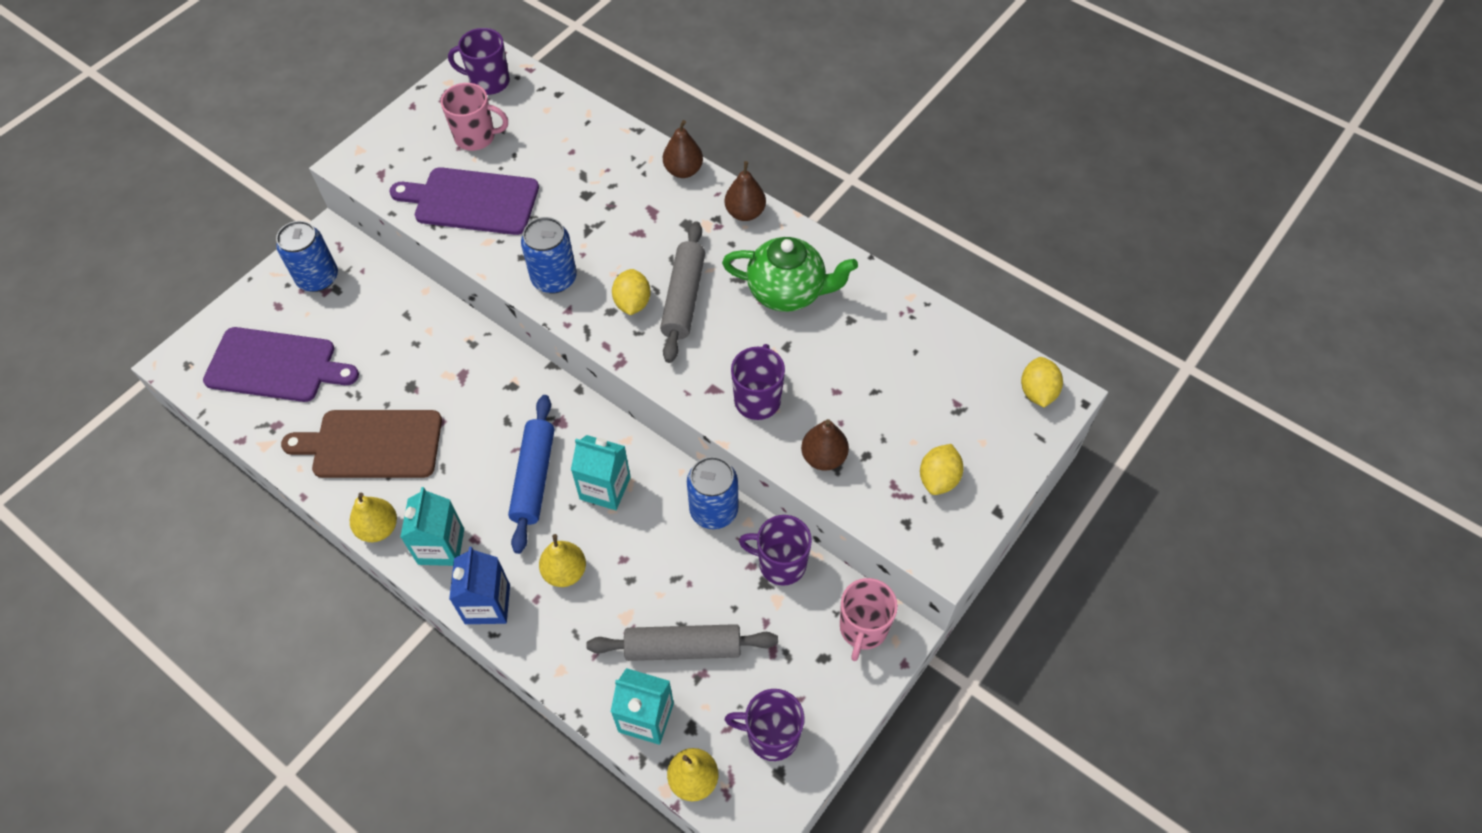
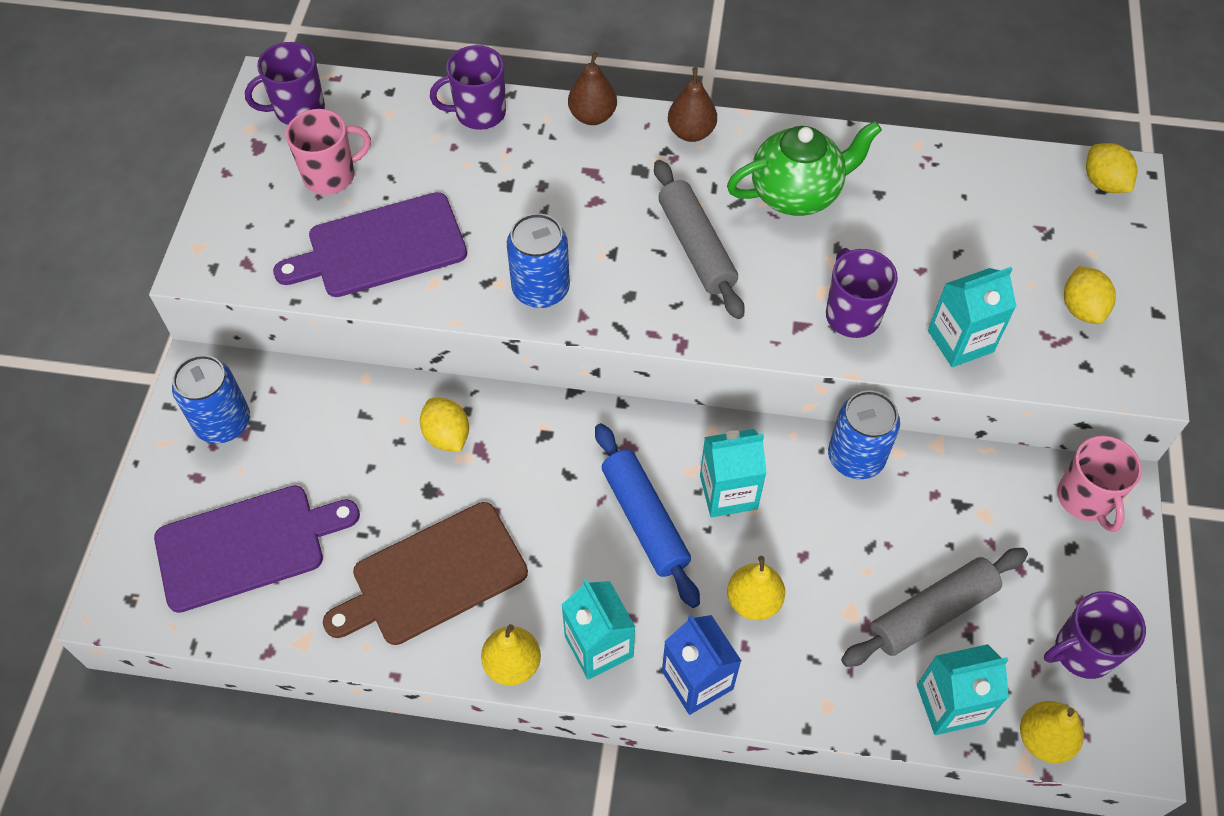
camera: 30 degrees left, 0 degrees up
yellow lemon [612,269,651,315] -> yellow lemon moved to [420,398,469,452]
purple mug [739,515,812,586] -> purple mug moved to [430,45,506,130]
brown pear [801,419,849,471] -> turquoise carton [928,267,1017,367]

